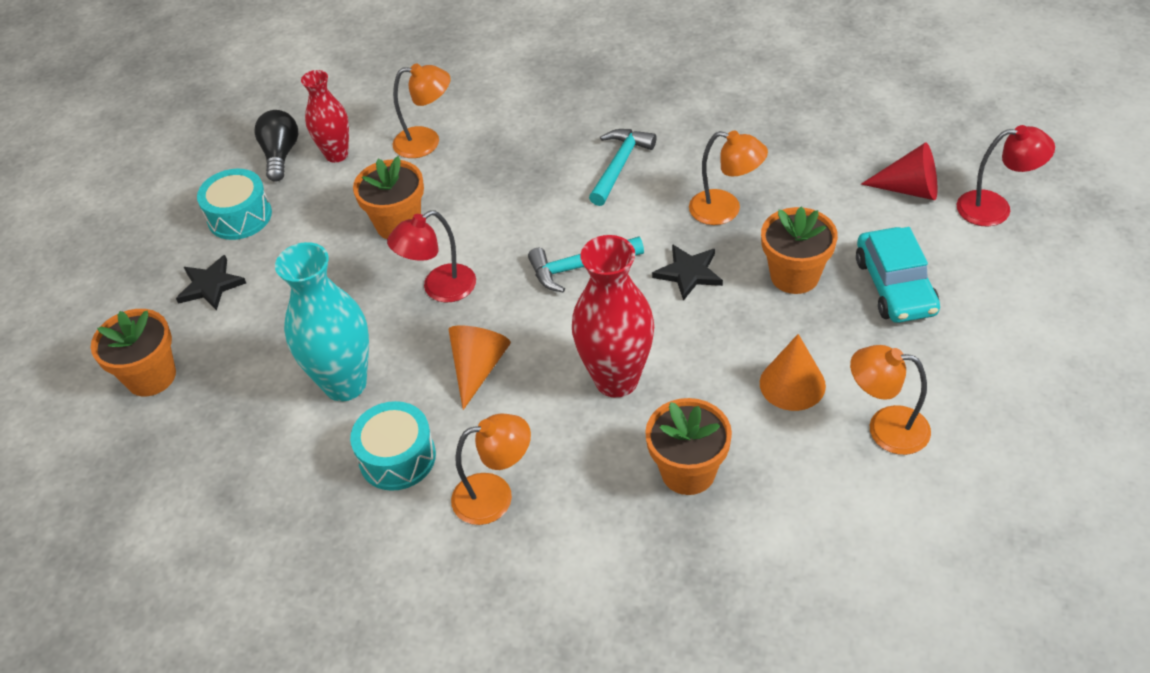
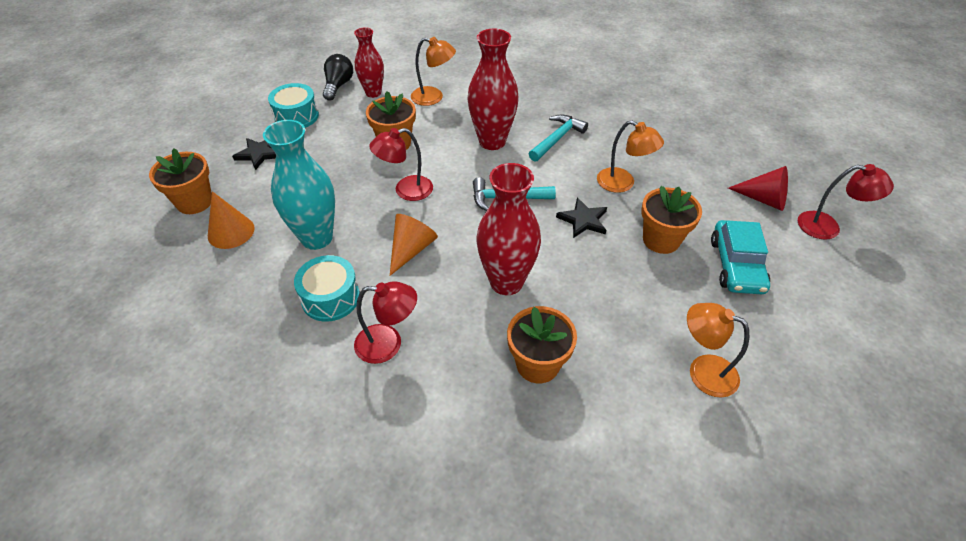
camera: 10 degrees right, 0 degrees up
orange lamp [451,414,531,525] -> red lamp [354,281,417,364]
orange cone [760,334,826,411] -> orange cone moved to [208,191,255,249]
none -> red vase [468,29,519,150]

